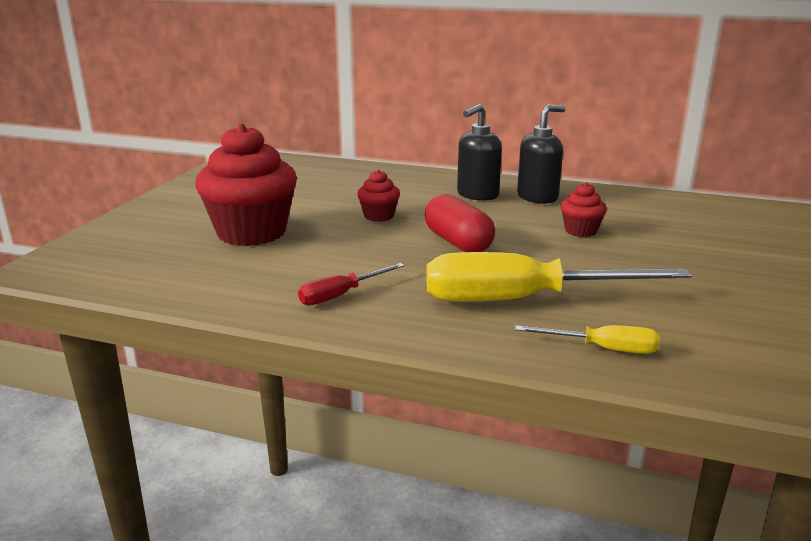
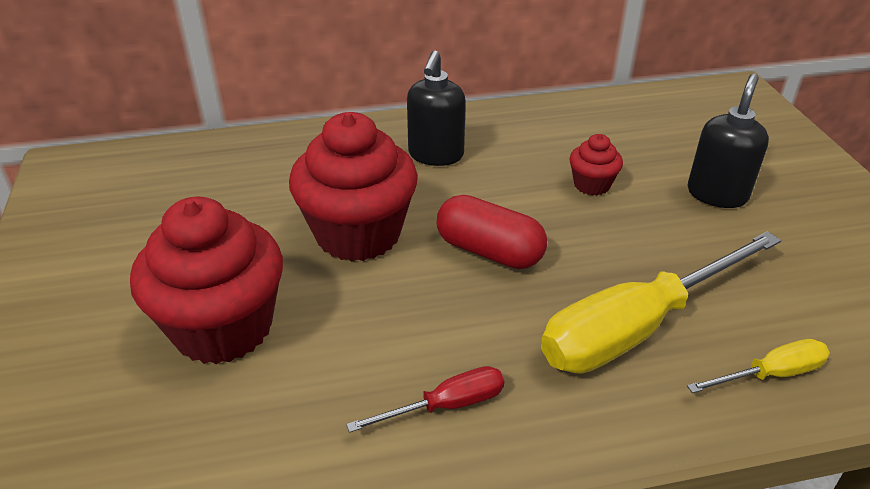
camera: 30 degrees left, 15 degrees up
red screwdriver [298,263,405,306] -> red screwdriver turned 135 degrees counterclockwise [346,366,504,433]
red cupcake [357,170,400,222] -> red cupcake [289,112,418,261], size x2.16
black soap dispenser [517,105,566,204] -> black soap dispenser moved to [688,74,769,208]

